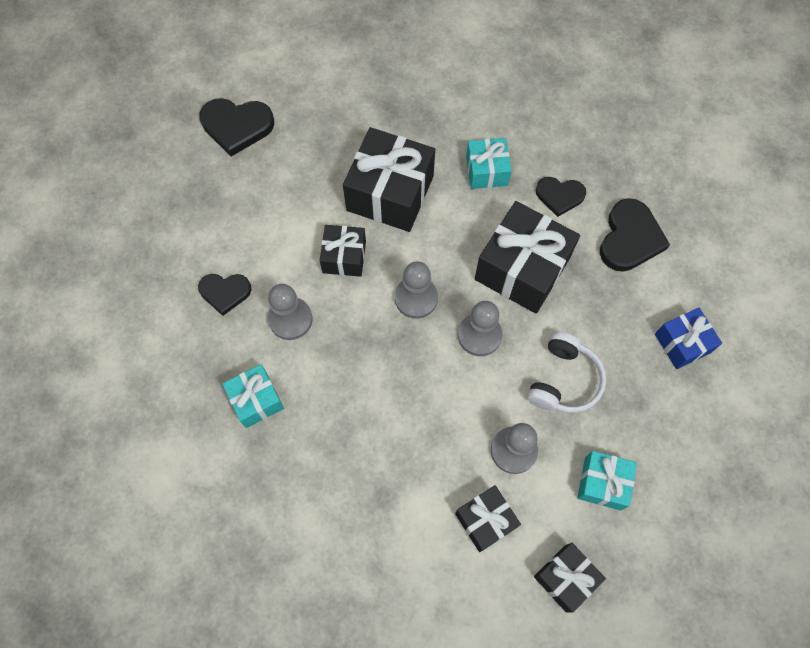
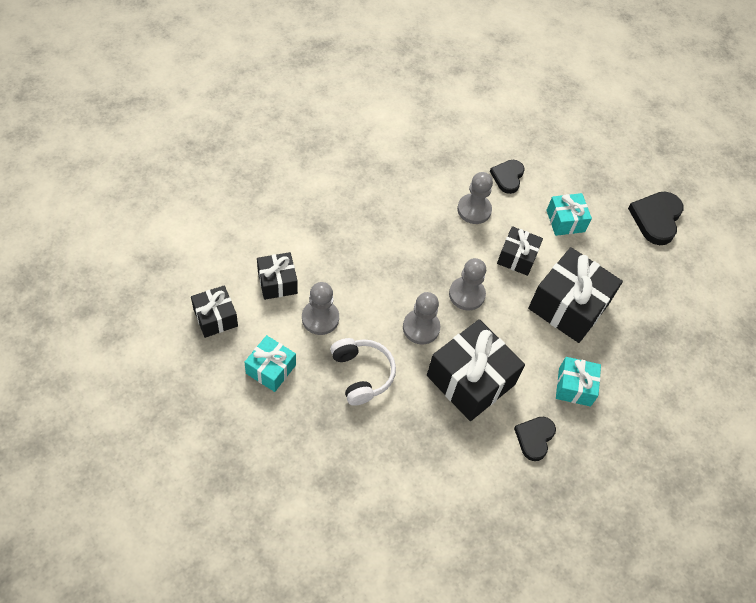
camera: 100 degrees right, 10 degrees down
turquoise gift [222,364,284,428] -> turquoise gift moved to [546,193,592,236]
white headphones [527,332,607,413] -> white headphones turned 150 degrees counterclockwise [330,338,396,406]
black heart [600,198,670,272] -> none
blue gift [655,308,722,369] -> none

